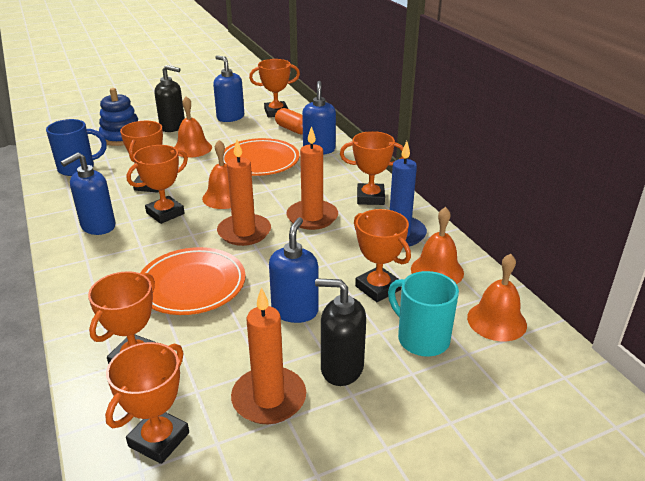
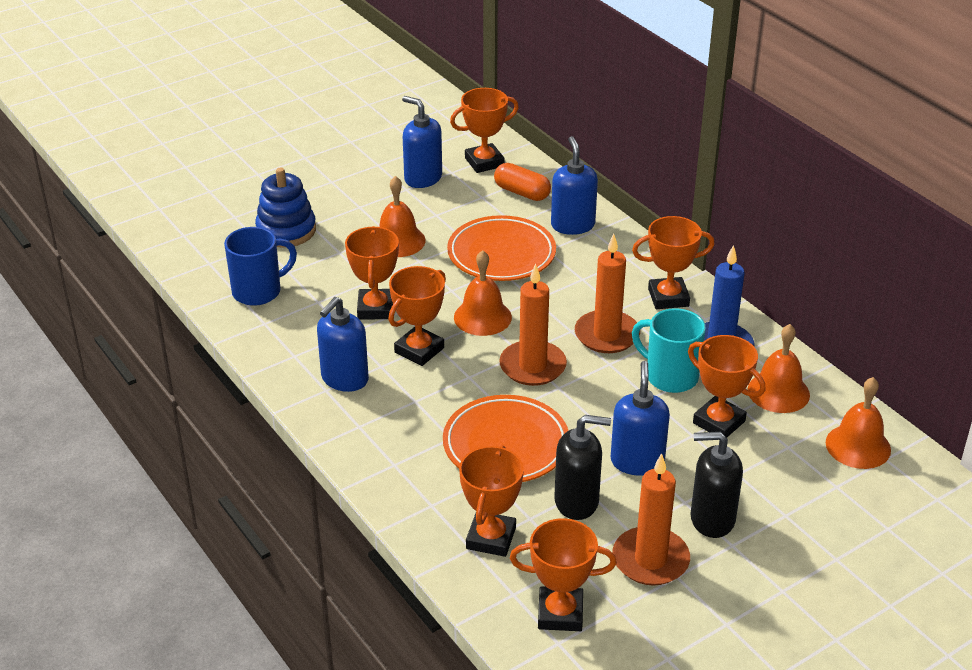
camera: 10 degrees left, 5 degrees up
orange trophy [105,342,189,464] -> orange trophy turned 75 degrees clockwise [510,518,617,631]
black soap dispenser [154,65,185,132] -> black soap dispenser moved to [554,415,611,520]
turquoise mug [388,271,459,356] -> turquoise mug moved to [632,308,706,393]

